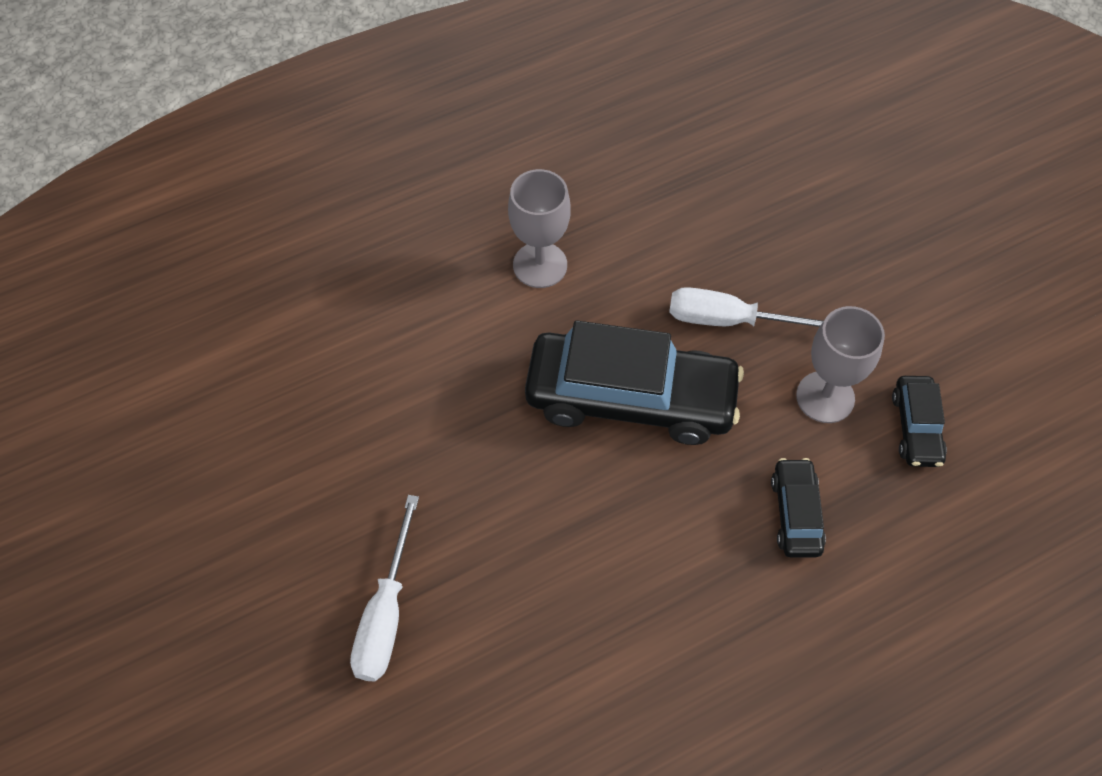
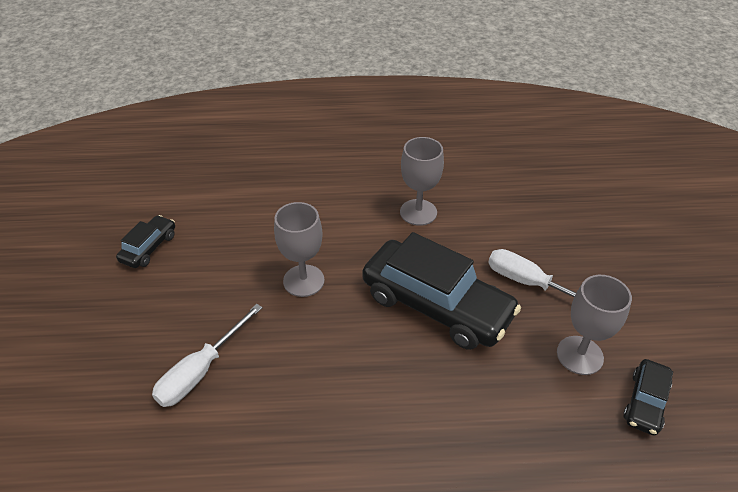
camera: 25 degrees right, 15 degrees down
black car [771,458,826,558] -> black car moved to [116,215,175,268]
none -> grey goblet [274,202,325,297]

